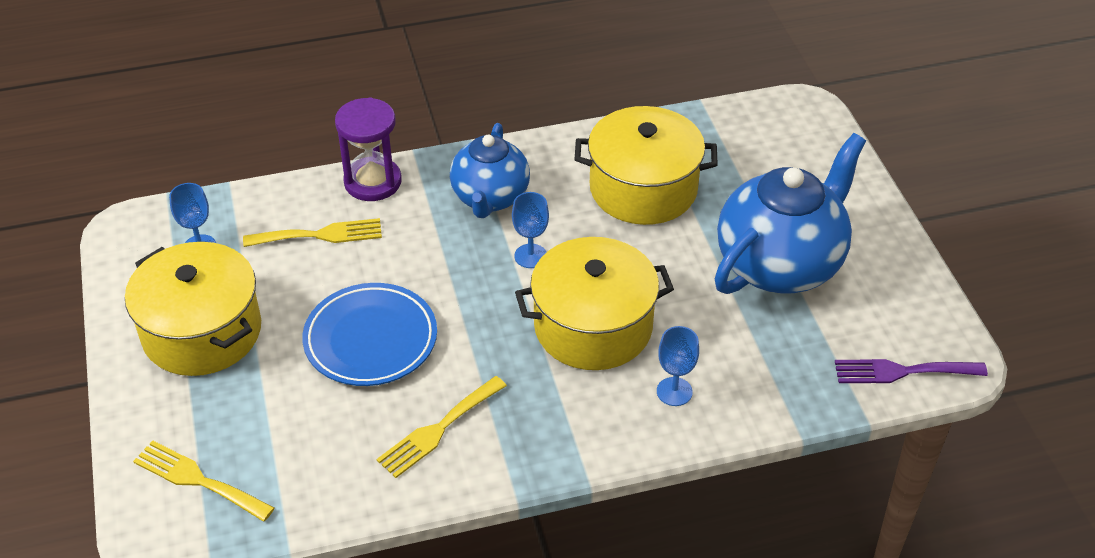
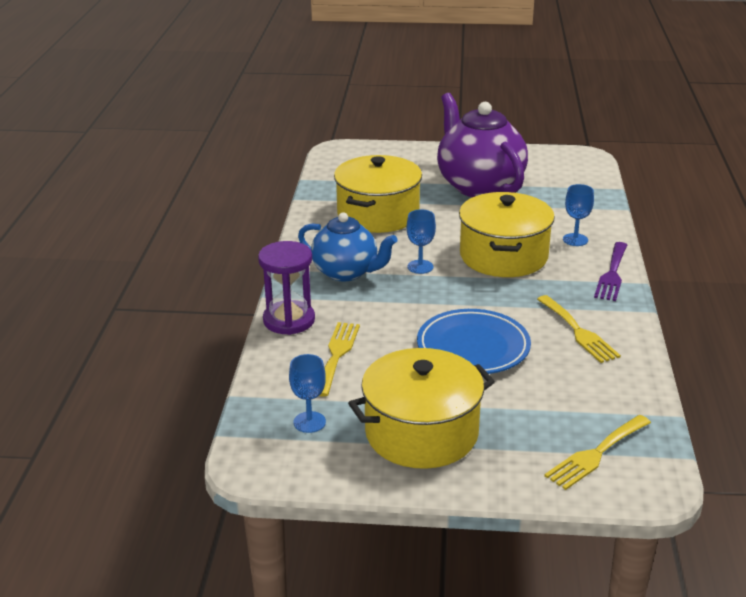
camera: 70 degrees left, 15 degrees down
blue teapot [715,133,866,294] -> purple teapot [437,93,528,197]
purple fork [835,359,988,383] -> purple fork moved to [594,242,627,301]

